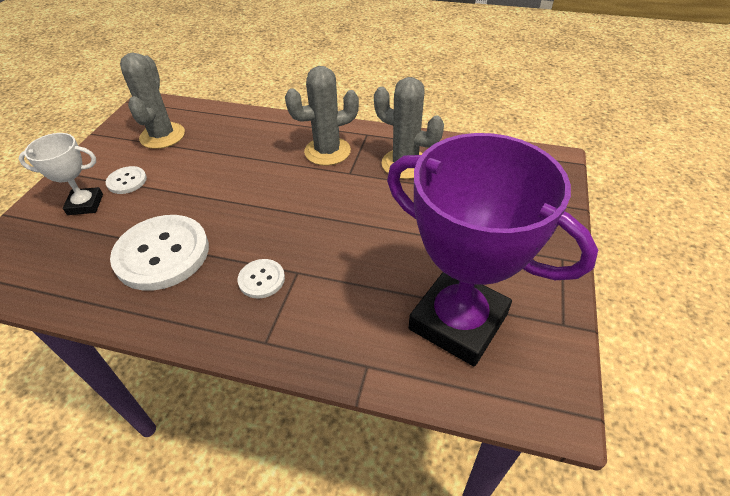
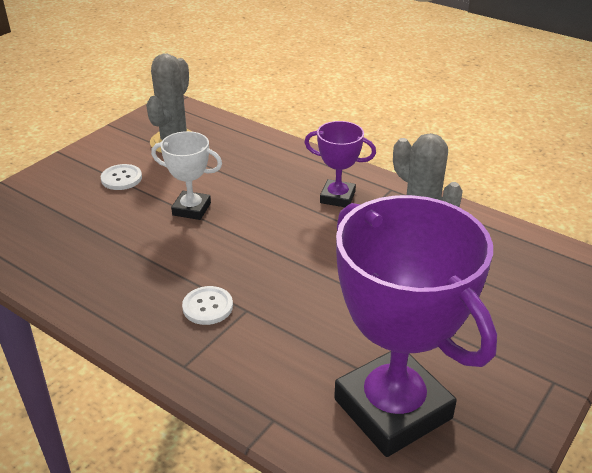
camera: 20 degrees right, 10 degrees down
white trophy [18,133,103,215] -> white trophy moved to [151,131,222,220]
white button [110,215,209,291] -> none
grey cactus [285,66,359,165] -> purple trophy [304,121,376,207]

